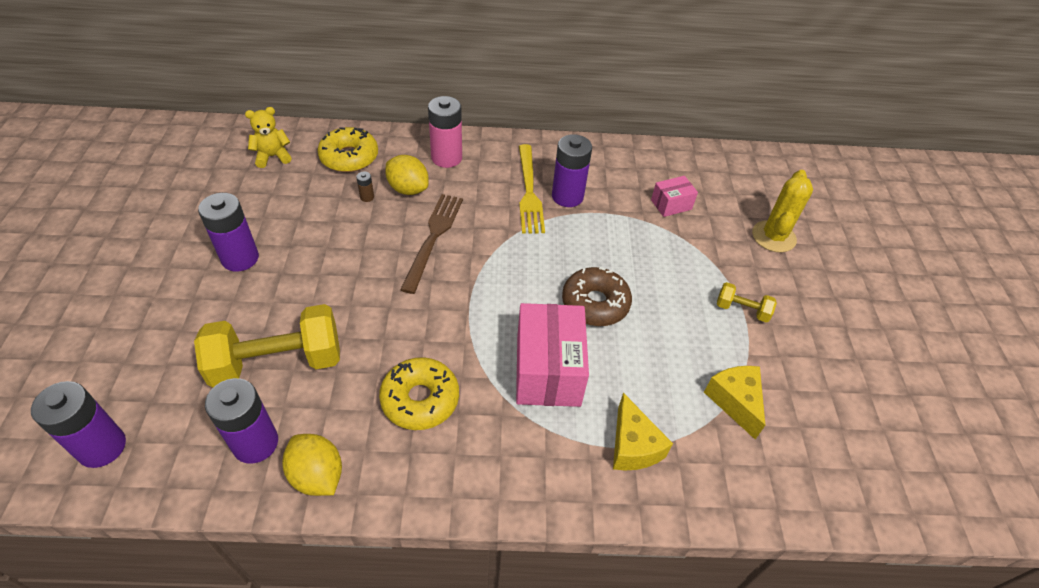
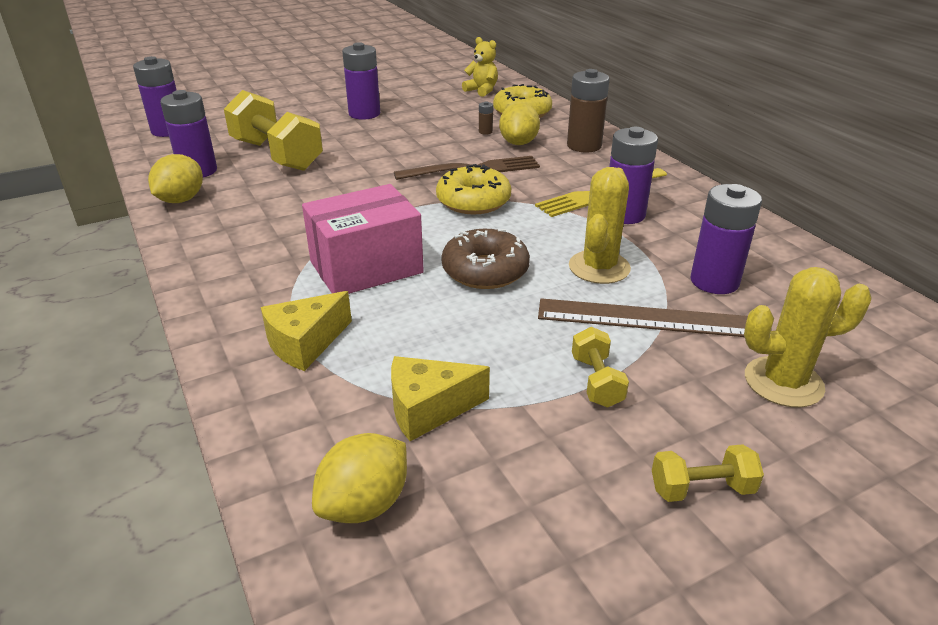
camera: 65 degrees right, 15 degrees down
yellow donut [379,357,459,430] -> yellow donut moved to [436,164,511,215]
pink battery [428,96,462,168] -> brown battery [567,69,610,152]
pink box [651,176,698,217] -> purple battery [690,184,762,294]
yellow cheese [704,366,765,439] -> yellow cheese turned 150 degrees counterclockwise [391,356,490,441]
none -> yellow lemon [312,433,407,523]
none -> brown ruler [538,298,748,337]
none -> yellow cactus [569,167,631,284]
none -> yellow dumbbell [652,444,764,502]

